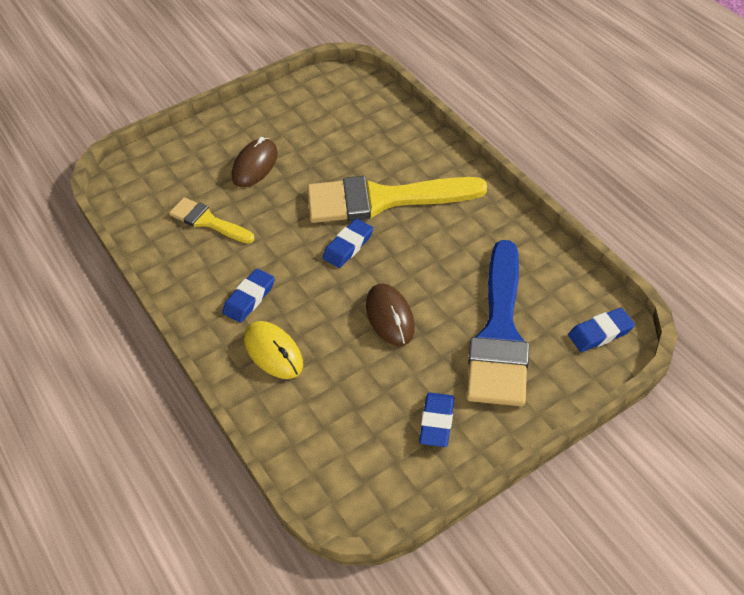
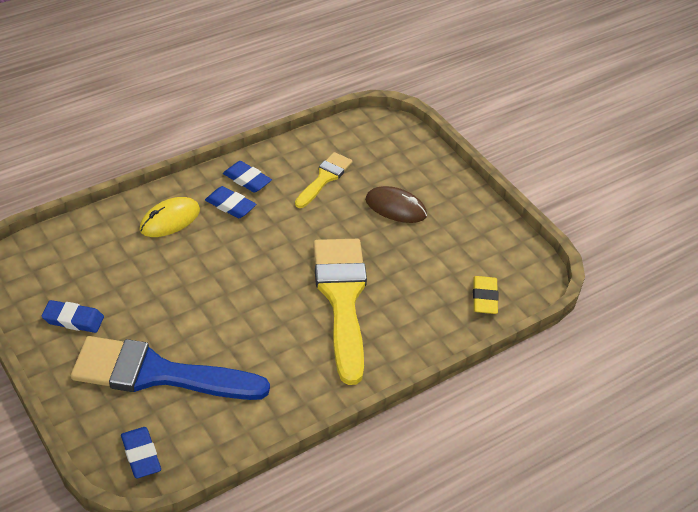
camera: 85 degrees right, 5 degrees down
blue eraser [322,218,373,268] -> blue eraser moved to [223,161,272,193]
brown mouse [366,283,415,346] -> none
none -> yellow eraser [473,276,499,314]

